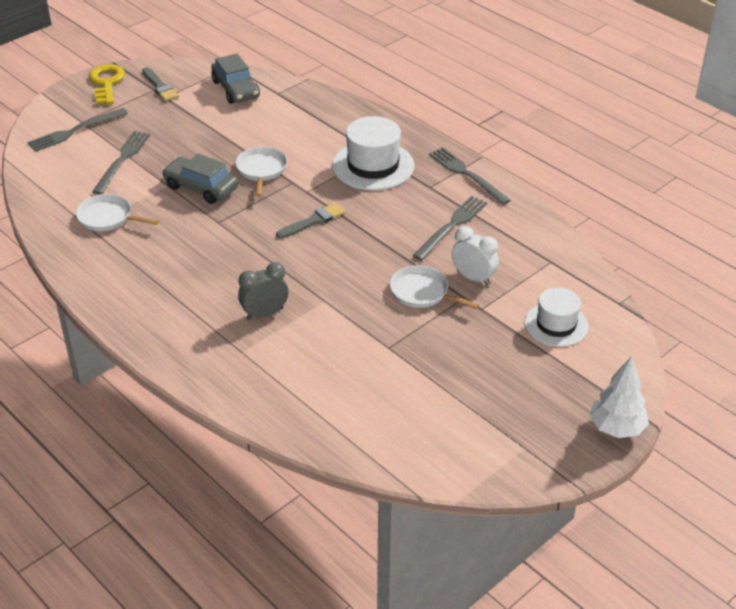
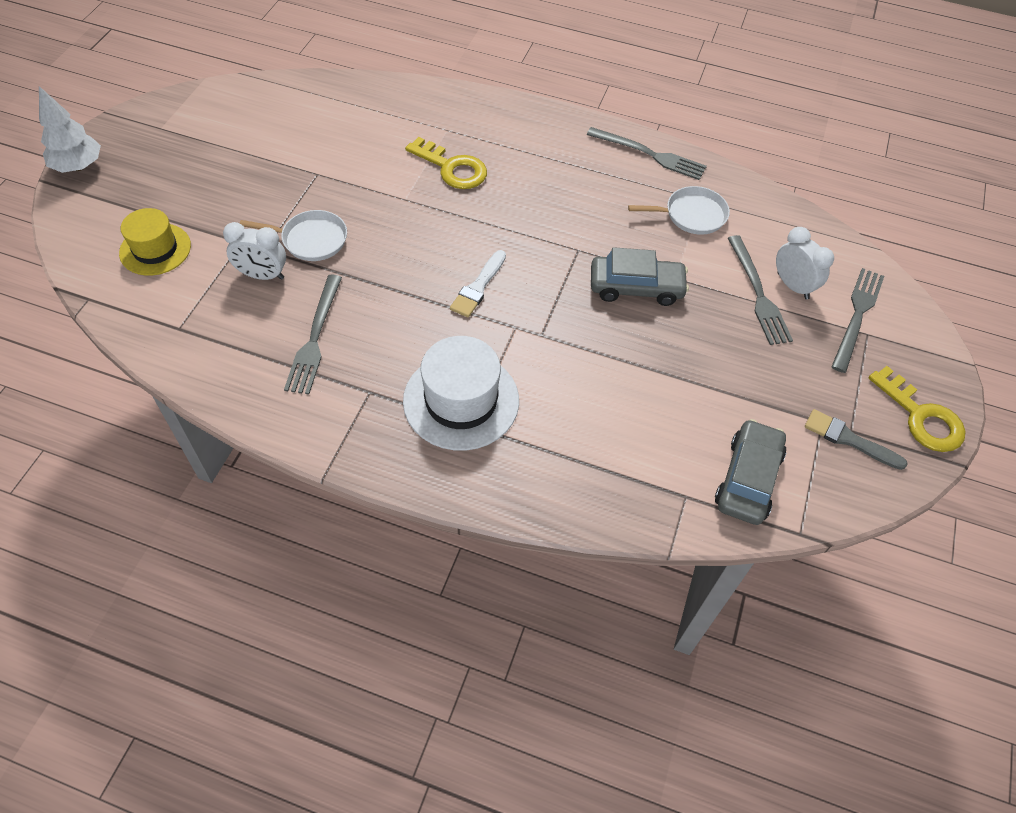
camera: 150 degrees right, 15 degrees up
grey car [211,54,260,104] -> grey car turned 75 degrees clockwise [715,419,786,525]
white pan [235,147,287,197] -> none
grey clock [238,262,288,320] -> yellow key [405,137,487,189]
grey brush [276,203,345,239] -> white brush [450,250,506,317]
grey fork [429,147,511,205] -> grey fork moved to [587,127,707,180]
white hat [525,287,589,347] -> yellow hat [119,208,191,276]
none -> white clock [776,227,834,299]

